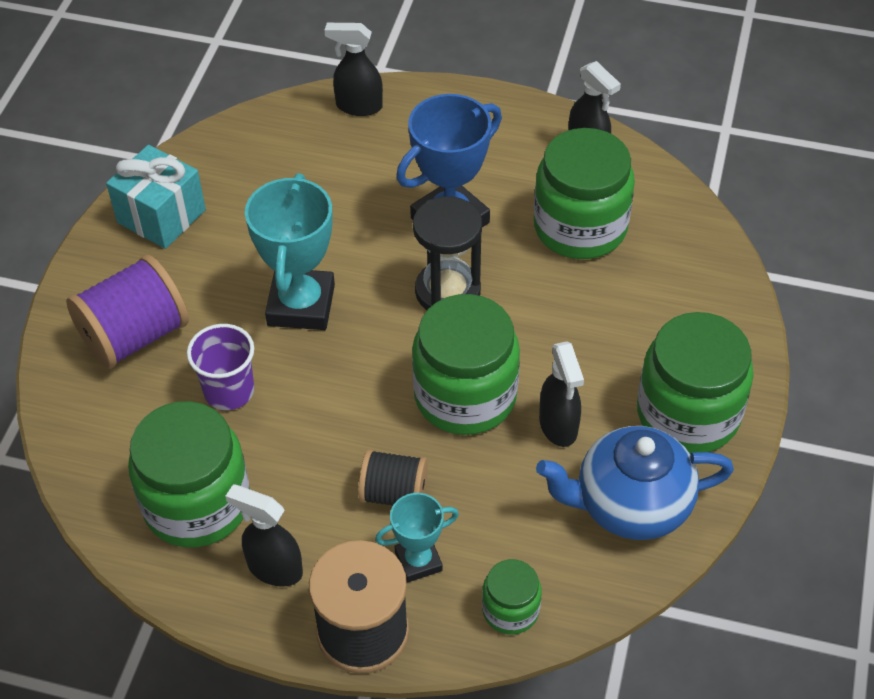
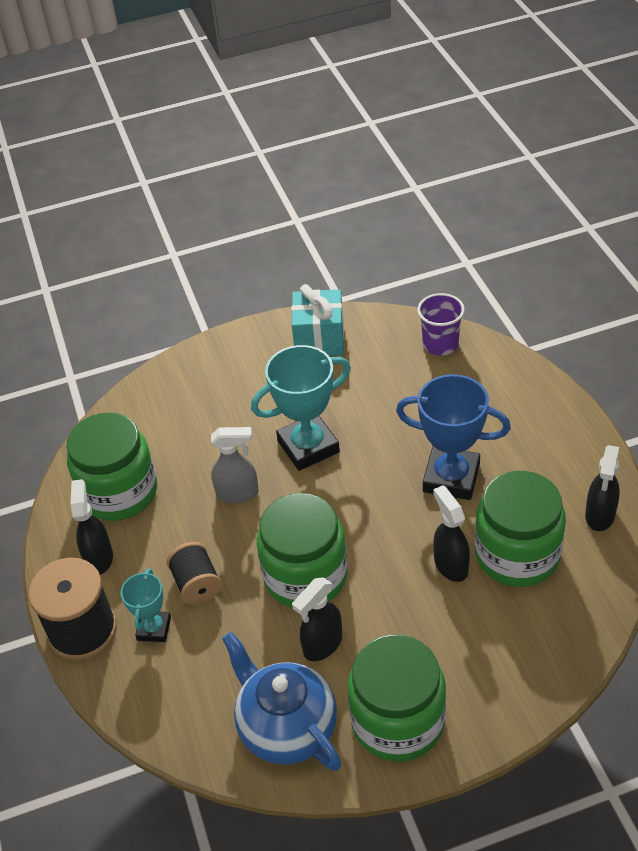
camera: 60 degrees right, 5 degrees down
purple spool [66,255,189,369] -> none
purple cup [187,324,254,410] -> purple cup moved to [417,293,465,356]
black spray bottle [325,23,383,116] -> black spray bottle moved to [433,485,470,582]
turquoise trophy [375,493,459,582] -> turquoise trophy turned 60 degrees clockwise [121,568,171,642]
black hourglass [413,196,482,310] -> none
green jar [482,559,542,635] -> none
none -> grey spray bottle [211,427,259,503]

